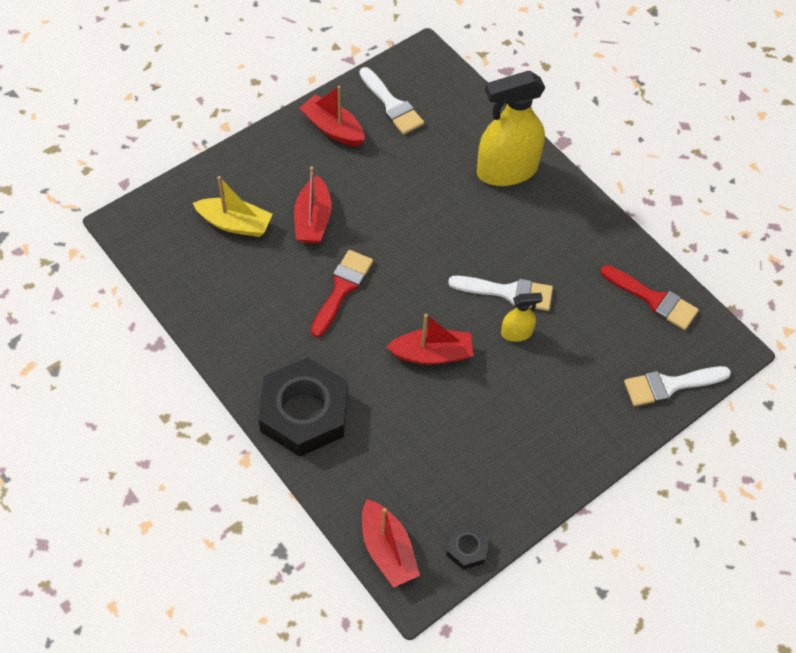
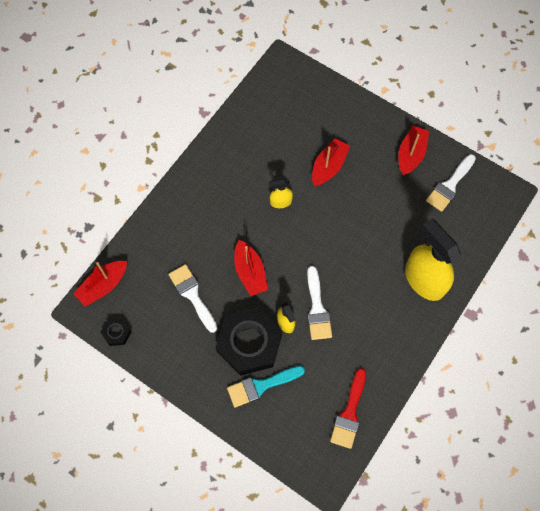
camera: 75 degrees right, 10 degrees up
yellow boat [192,176,273,237] -> none
black nut [258,357,348,456] -> black nut moved to [216,307,282,376]
red boat [294,167,331,244] -> red boat turned 135 degrees clockwise [312,138,350,186]
red brush [311,250,373,337] -> yellow spray bottle [269,179,293,208]
white brush [624,366,731,406] -> white brush moved to [168,264,217,333]
none -> turquoise brush [227,366,305,408]

